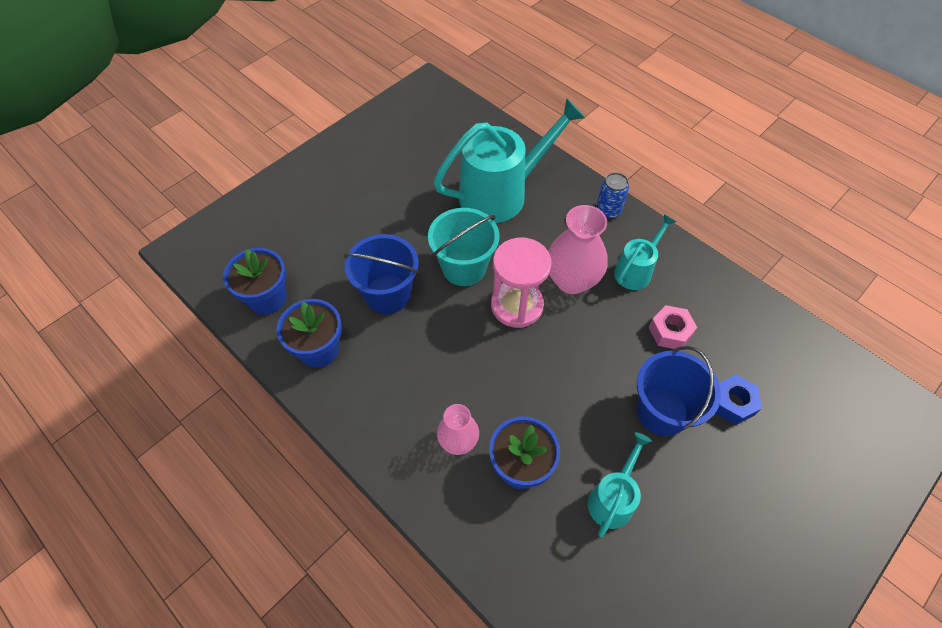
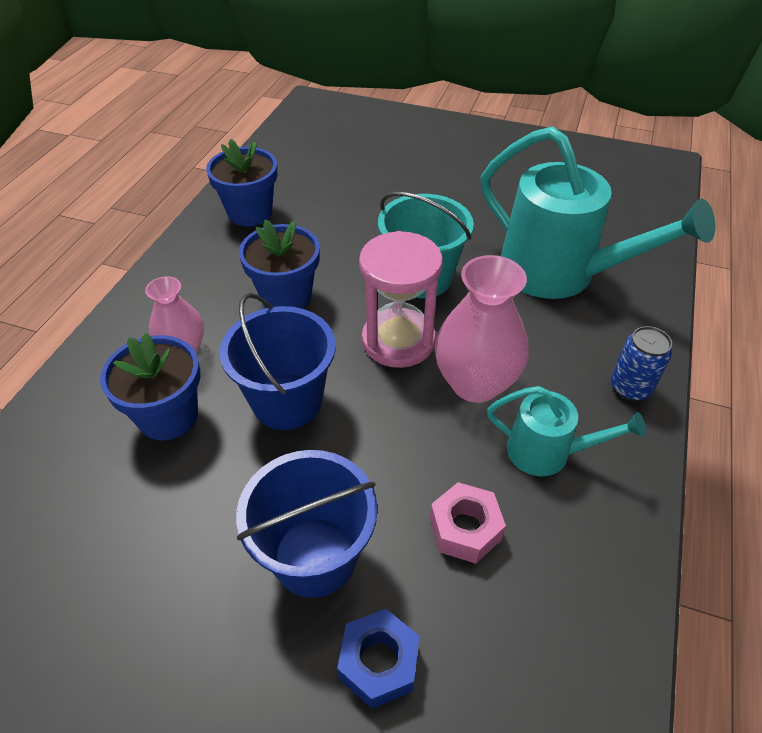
camera: 65 degrees right, 10 degrees down
blue flower pot [223,248,286,315] -> blue flower pot moved to [239,220,320,309]
blue bucket [344,234,419,314] -> blue bucket moved to [220,293,336,430]
turquoise watering can [588,432,652,537] -> none

